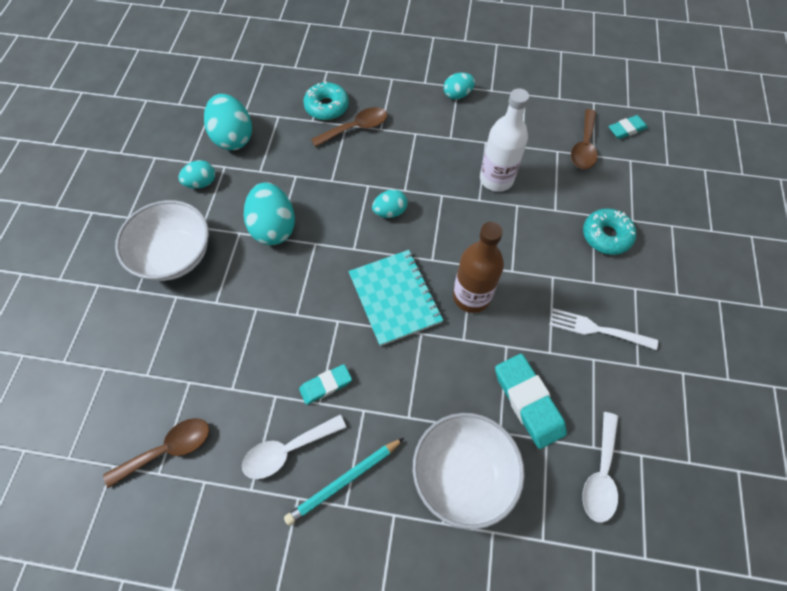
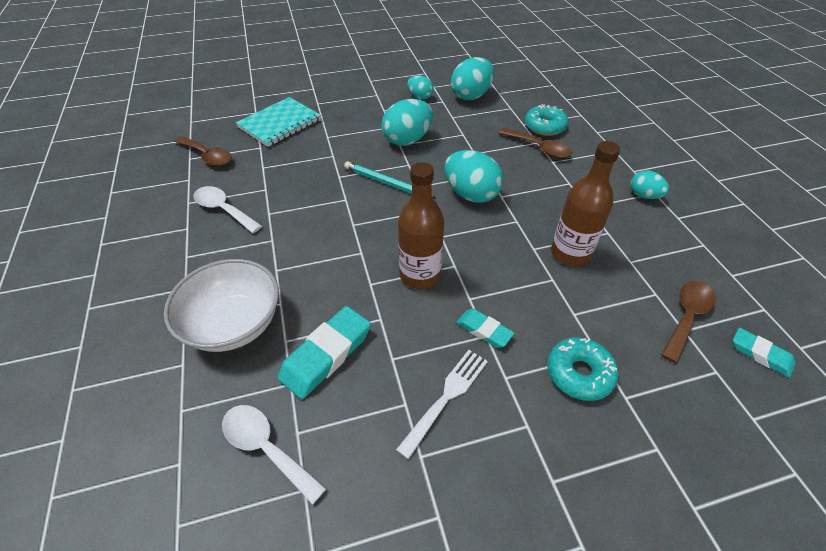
camera: 65 degrees right, 15 degrees down
white bowl [115,200,209,281] -> none
turquoise pencil [284,438,404,526] -> turquoise pencil moved to [344,161,437,199]
turquoise eraser [299,364,352,405] -> turquoise eraser moved to [456,309,514,348]
turquoise notebook [349,250,443,346] -> turquoise notebook moved to [236,97,321,147]
turquoise egg [372,189,407,218] -> turquoise egg [444,150,504,203], size x1.74
white bottle [480,88,529,192] -> brown bottle [551,141,621,266]
white fork [549,308,658,350] -> white fork turned 45 degrees clockwise [396,350,488,459]
brown spoon [571,109,597,169] -> brown spoon turned 135 degrees clockwise [661,281,716,363]
white spoon [582,412,618,523] -> white spoon turned 45 degrees clockwise [222,405,327,505]

